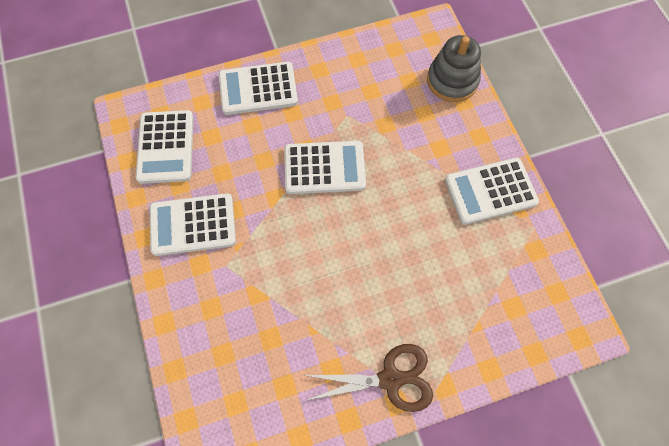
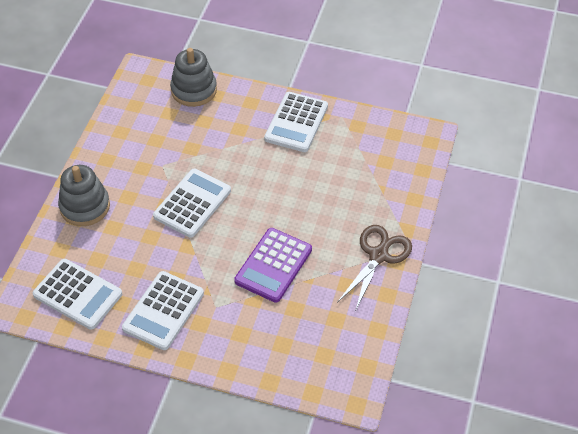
camera: 55 degrees left, 15 degrees down
white calculator [219,62,298,115] -> grey stacking toy [58,165,110,226]
none -> purple calculator [234,228,312,303]

